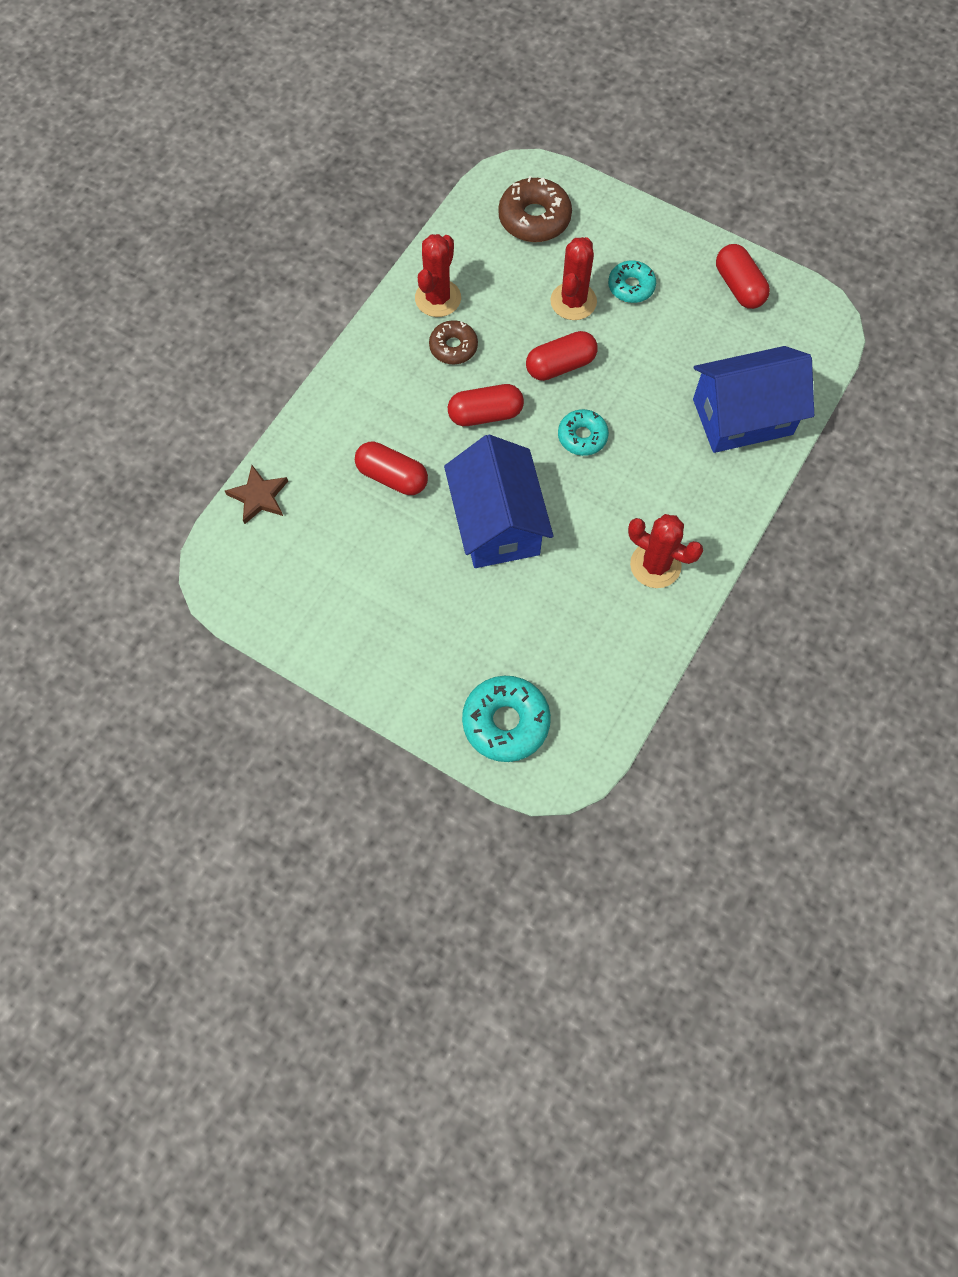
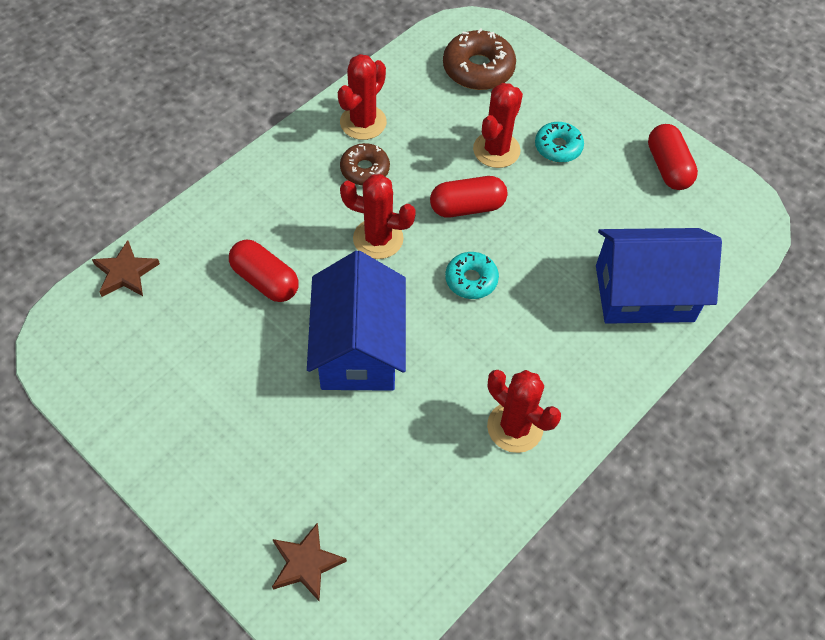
camera: 10 degrees right, 10 degrees down
red capsule [448,384,524,426] -> red cactus [340,174,416,259]
turquoise donut [462,676,551,762] -> brown star [272,523,347,601]

